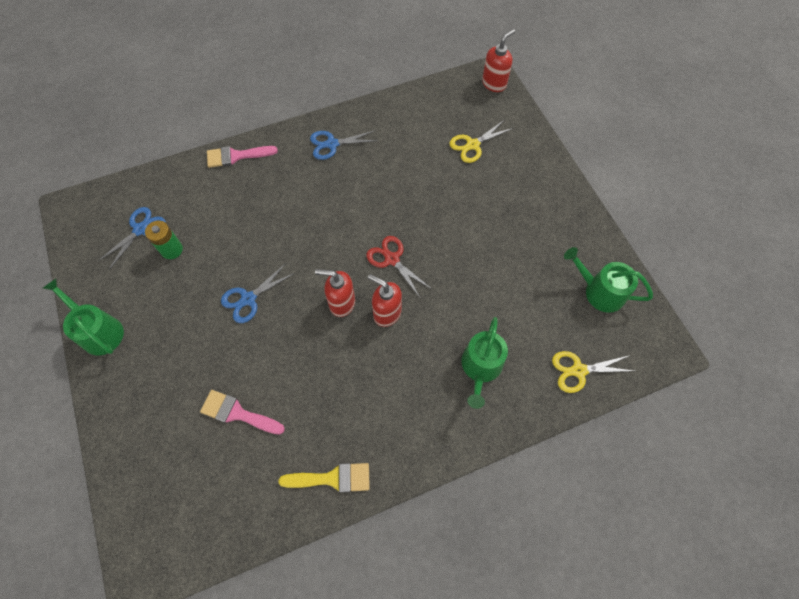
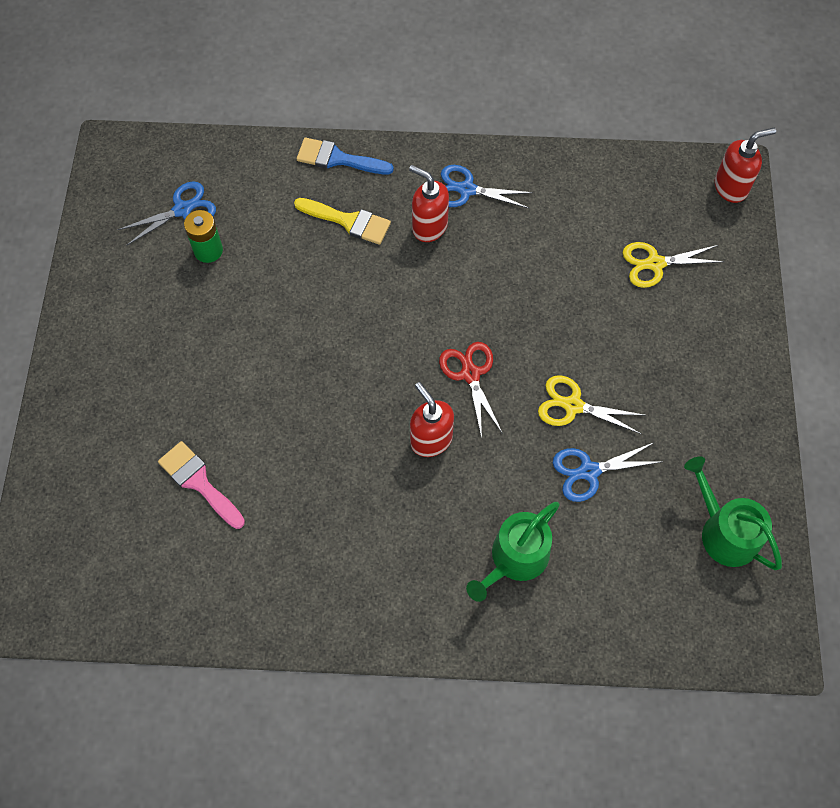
camera: 25 degrees right, 0 degrees up
green watering can [43,279,124,355] -> none
pink brush [207,146,278,168] -> blue brush [297,138,394,175]
blue scissors [221,263,295,323] -> blue scissors moved to [553,442,660,502]
yellow brush [279,463,370,493] -> yellow brush moved to [294,198,391,245]
red soap dispenser [315,269,355,317] -> red soap dispenser moved to [409,165,449,242]
yellow scissors [552,351,634,393] -> yellow scissors moved to [538,375,644,434]

